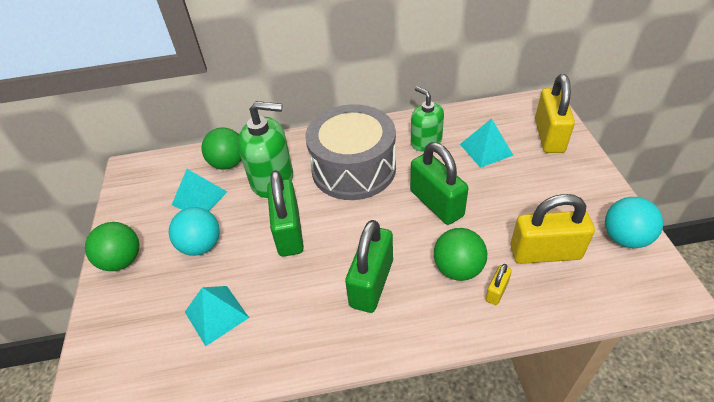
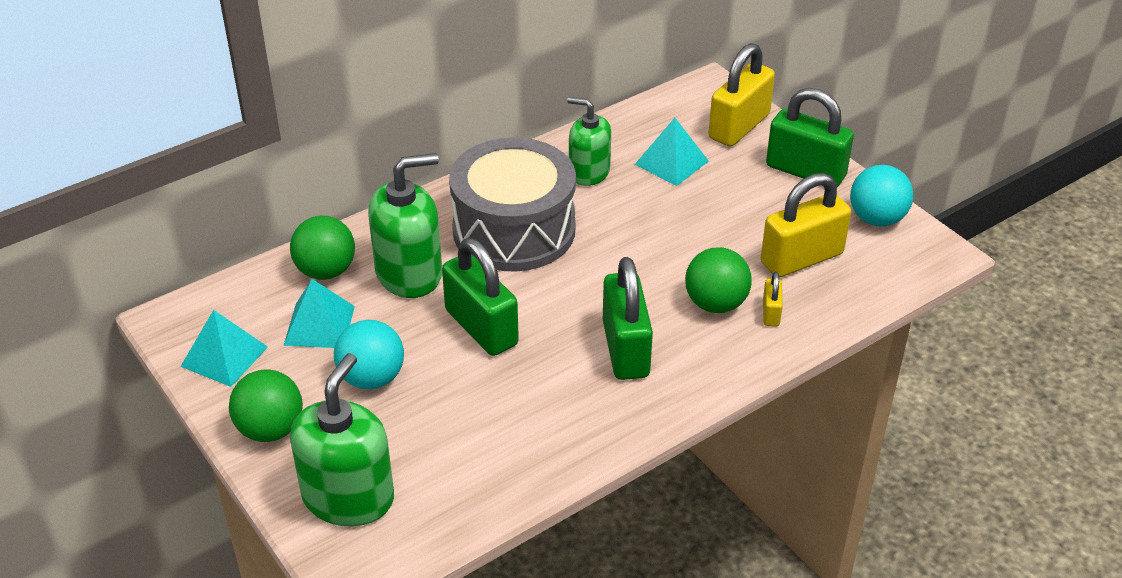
camera: 30 degrees left, 5 degrees down
turquoise pyramid [185,286,249,346] -> turquoise pyramid moved to [180,310,268,387]
green padlock [410,142,469,225] -> green padlock moved to [766,88,854,187]
yellow padlock [535,74,575,153] -> yellow padlock turned 60 degrees clockwise [709,43,775,147]
none -> green soap dispenser [290,353,394,526]

